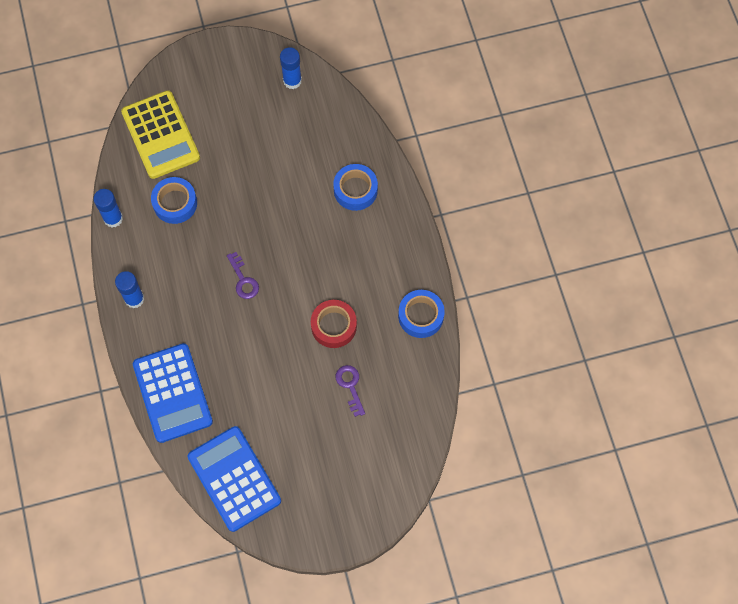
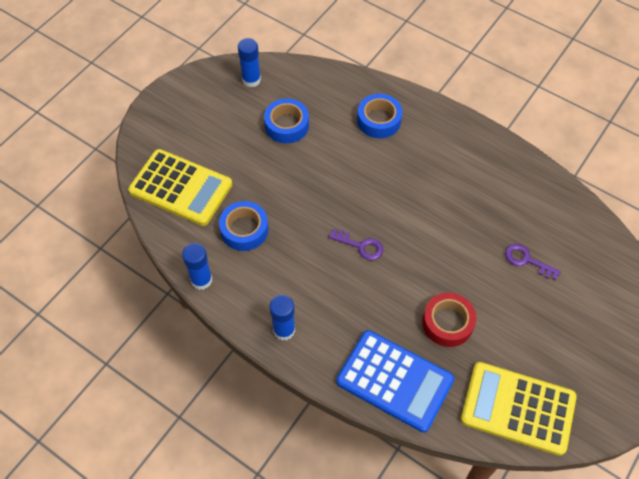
camera: 40 degrees left, 10 degrees down
blue calculator [187,426,281,532] -> yellow calculator [461,362,577,456]
red tape [311,300,357,348] -> red tape moved to [422,293,476,347]
blue tape [398,290,445,338] -> blue tape moved to [264,98,309,143]

